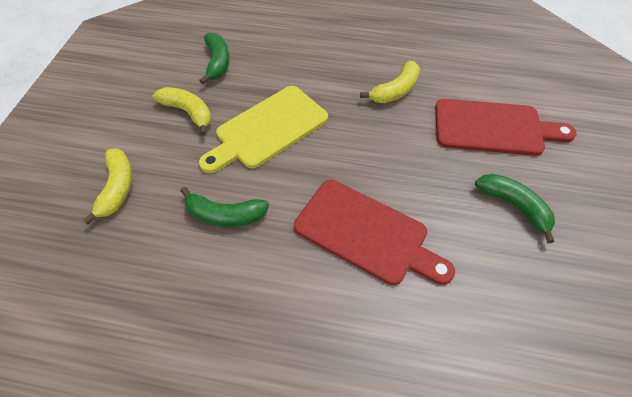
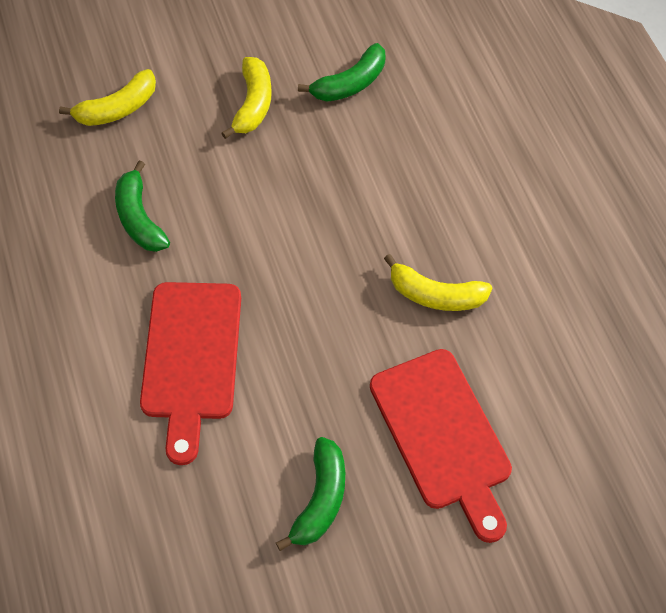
camera: 60 degrees right, 5 degrees up
yellow cutting board [199,86,328,173] -> none

